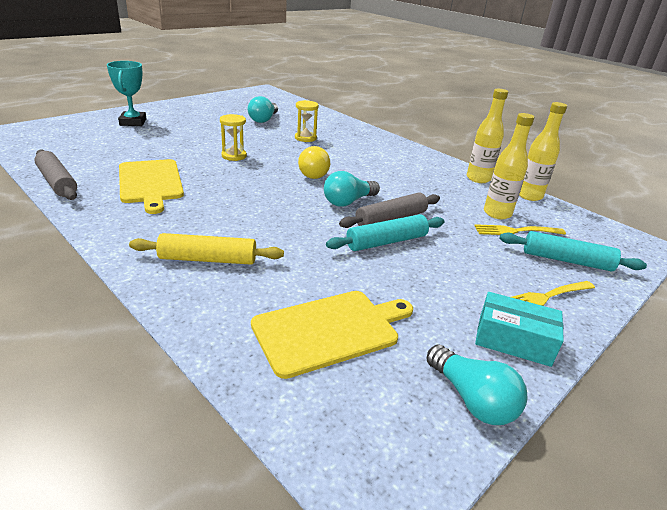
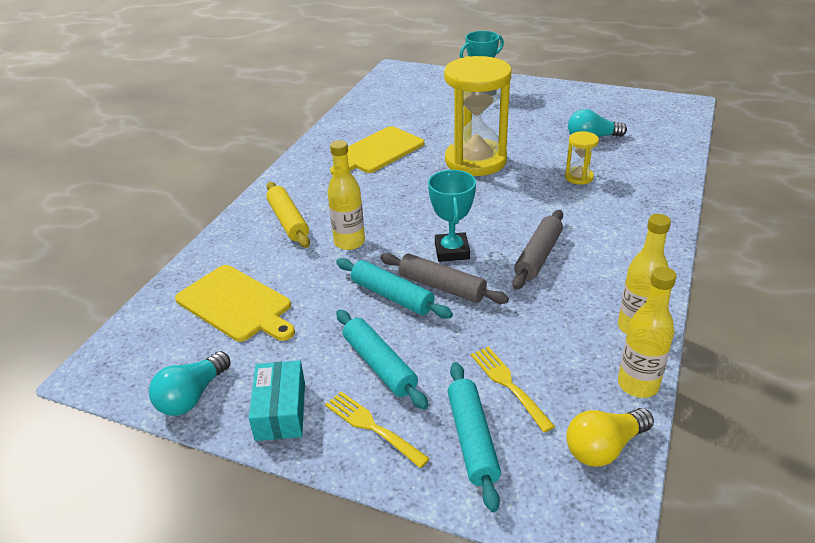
camera: 70 degrees right, 5 degrees up
grey rolling pin [34,150,77,200] -> grey rolling pin moved to [512,210,563,290]
yellow hourglass [220,114,247,161] -> yellow hourglass [444,56,512,176], size x2.30
yellow light bulb [298,146,330,179] -> yellow light bulb moved to [566,408,654,467]
turquoise light bulb [324,171,380,207] -> turquoise trophy [428,170,476,262]
yellow bottle [484,113,535,219] -> yellow bottle moved to [328,140,365,250]
none -> turquoise rolling pin [336,310,429,410]

